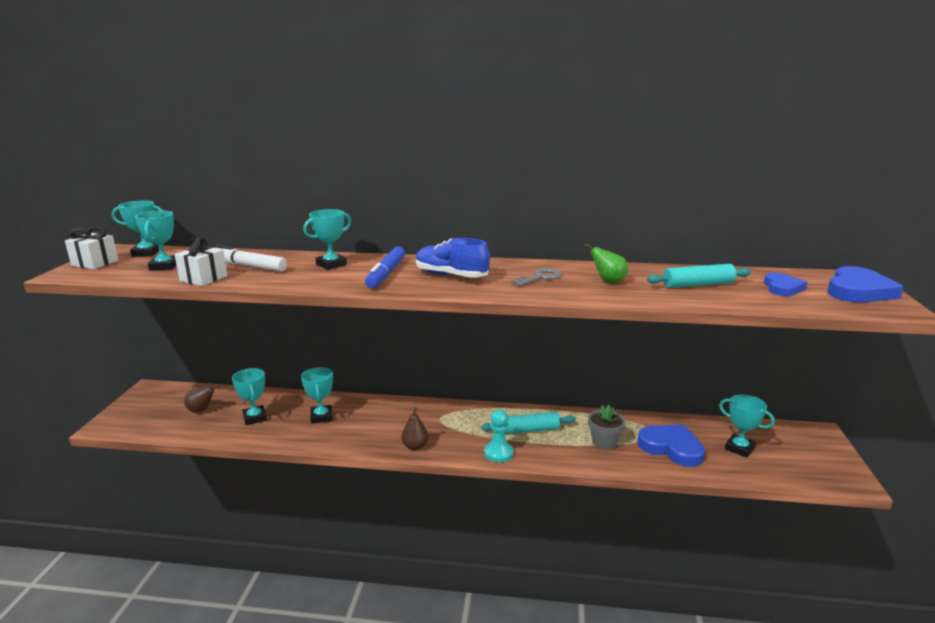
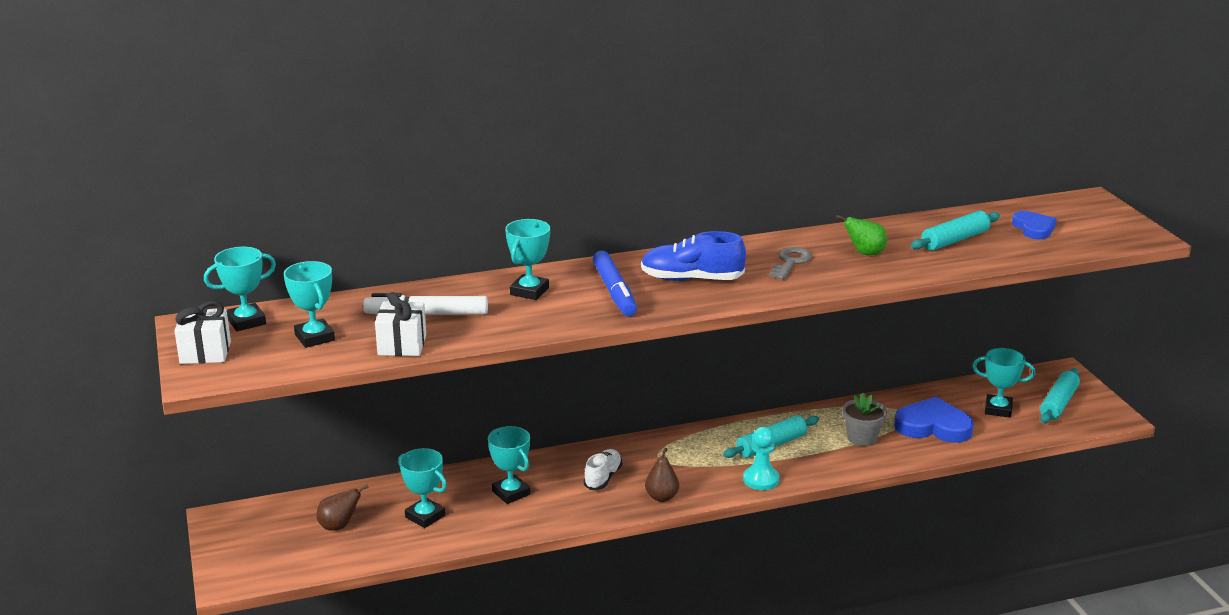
camera: 25 degrees left, 5 degrees up
blue heart [827,266,903,303] -> none
none -> white shoe [583,449,622,490]
none -> turquoise rolling pin [1040,368,1080,423]

